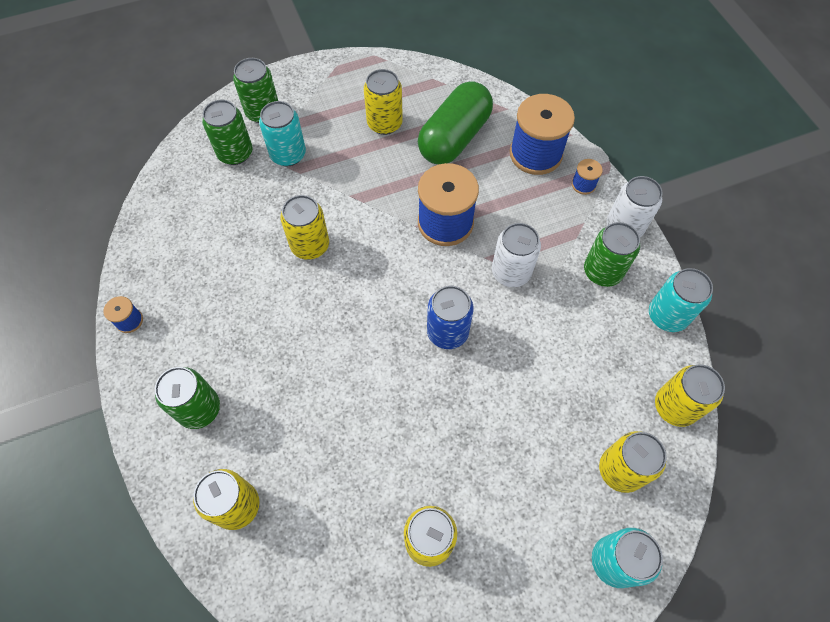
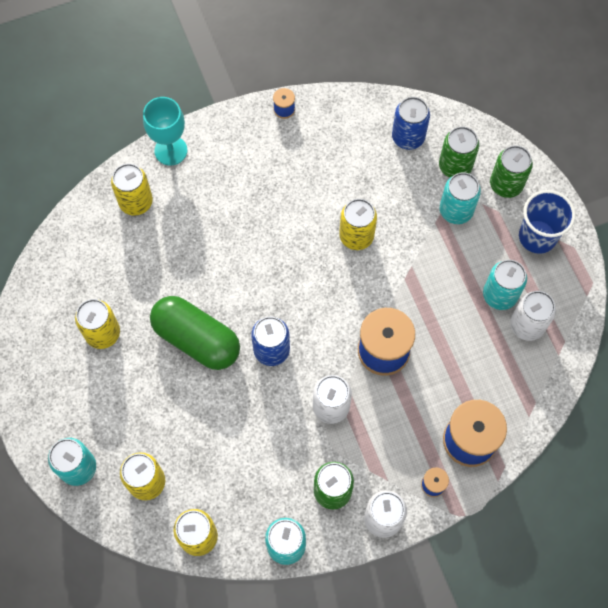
camera: 90 degrees right, 5 degrees up
green can [155,367,220,429] -> none
yellow can [364,69,403,135] -> turquoise can [483,260,527,310]
green capsule [418,81,493,164] -> green capsule moved to [150,296,240,370]
none -> turquoise goblet [143,97,187,166]
none -> blue can [392,97,430,150]
none -> white can [510,291,556,341]
none -> blue cup [519,190,575,254]

